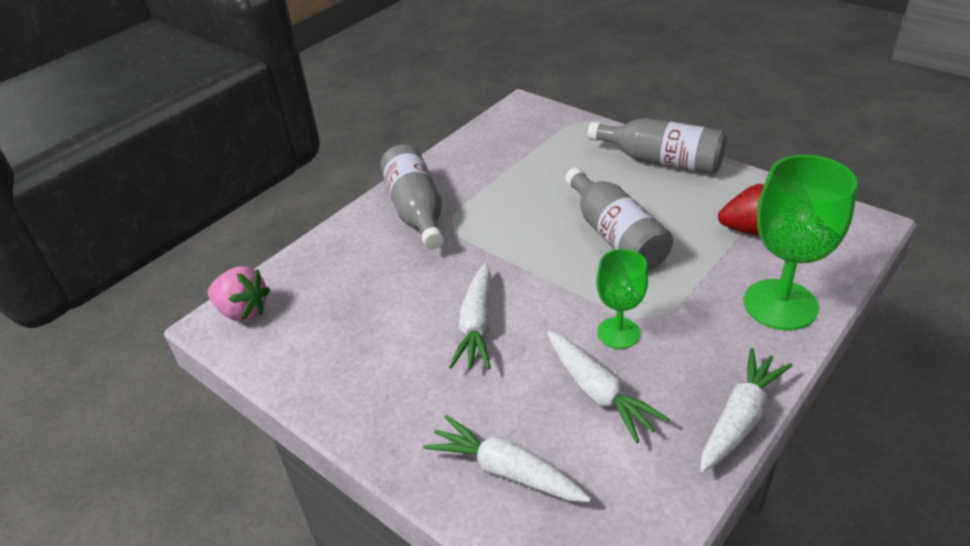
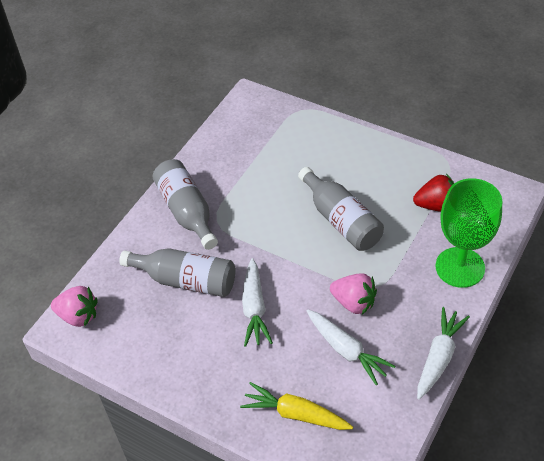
camera: 10 degrees left, 10 degrees up
white carrot [423,415,591,502] -> yellow carrot [240,382,353,430]
grey bottle [588,118,727,174] -> grey bottle moved to [119,248,236,297]
green goblet [596,249,648,349] -> pink strawberry [330,273,377,315]

